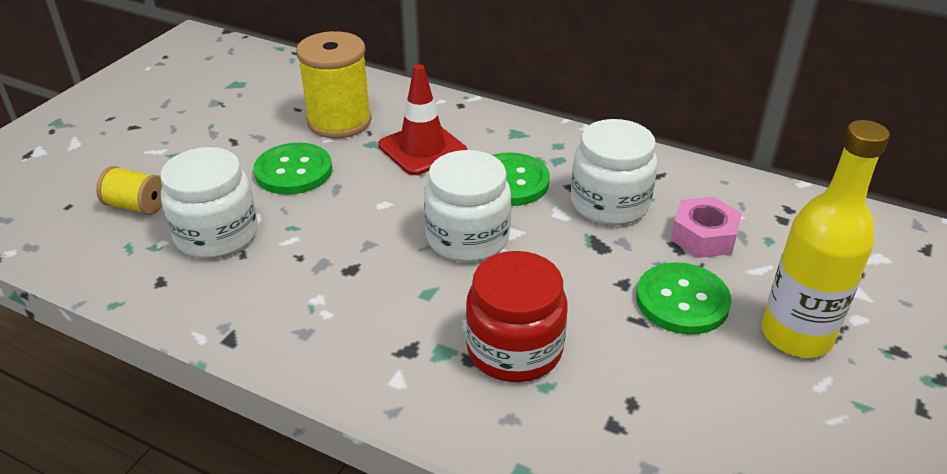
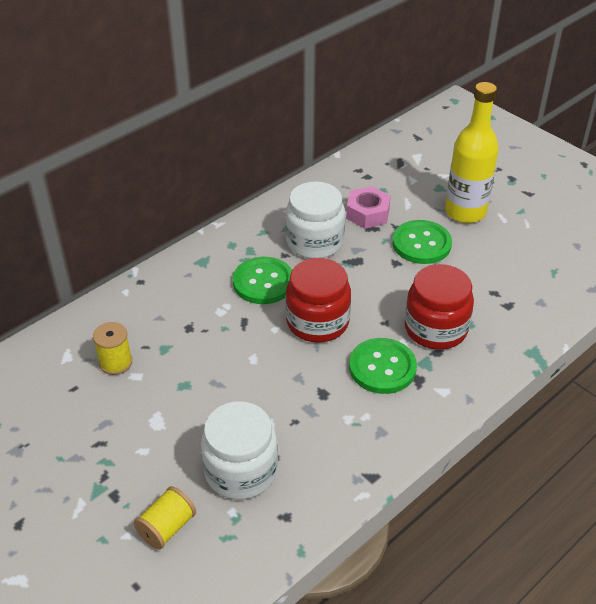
camera: 70 degrees left, 5 degrees up
green button [253,143,332,195] -> green button moved to [349,338,417,394]
yellow spool [296,31,372,139] -> yellow spool [93,322,132,375], size x0.54
red traffic cone [378,64,467,175] -> none
white jar [424,150,511,262] -> red jar [286,258,351,343]

